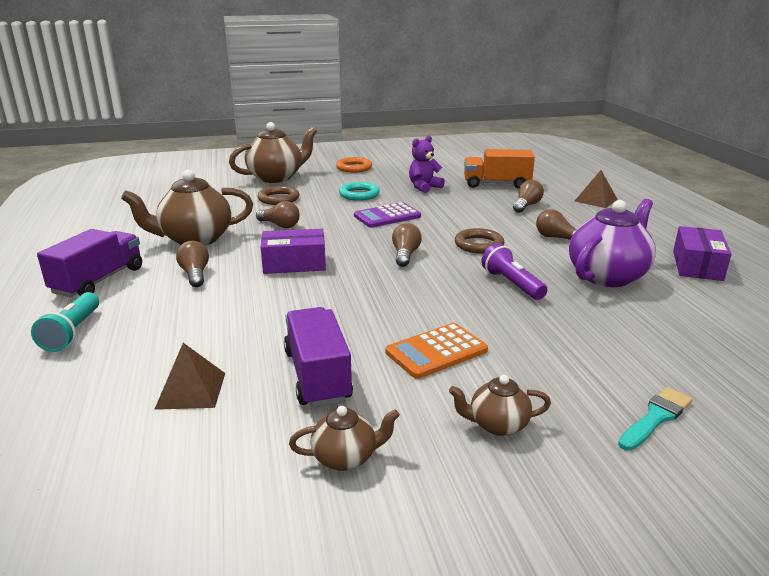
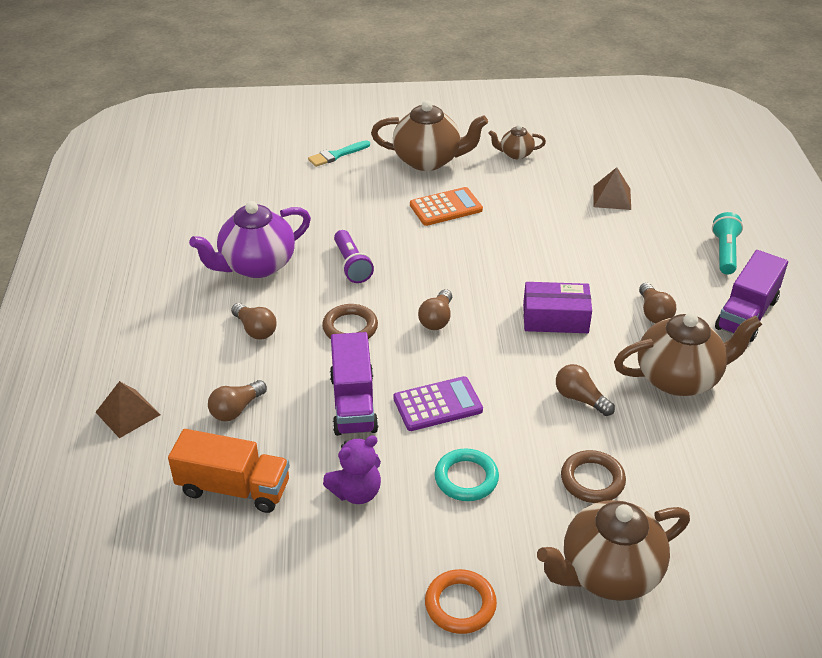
camera: 170 degrees left, 15 degrees up
purple truck [284,307,353,408] -> purple truck moved to [330,332,378,436]
brown teapot [449,375,551,436] -> brown teapot [371,100,488,171], size x1.98
purple box [673,226,731,281] -> none

